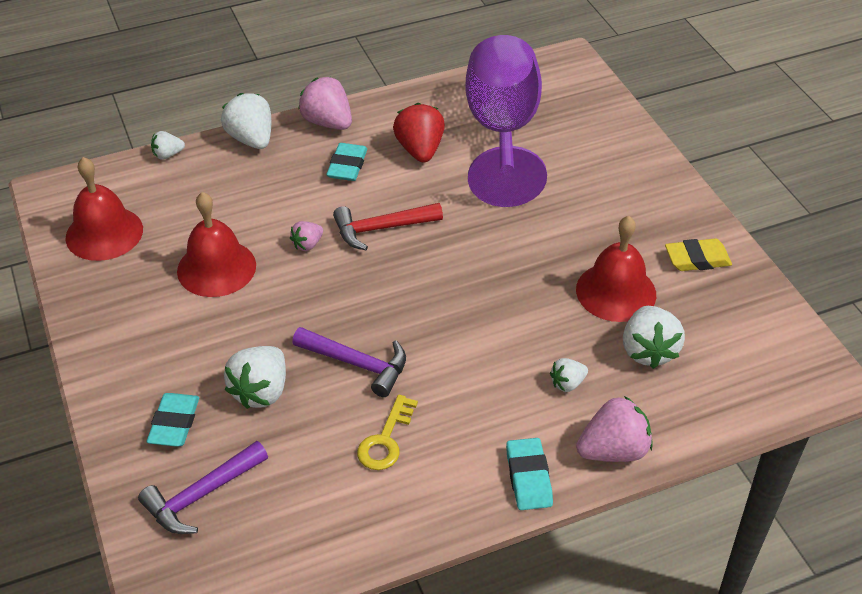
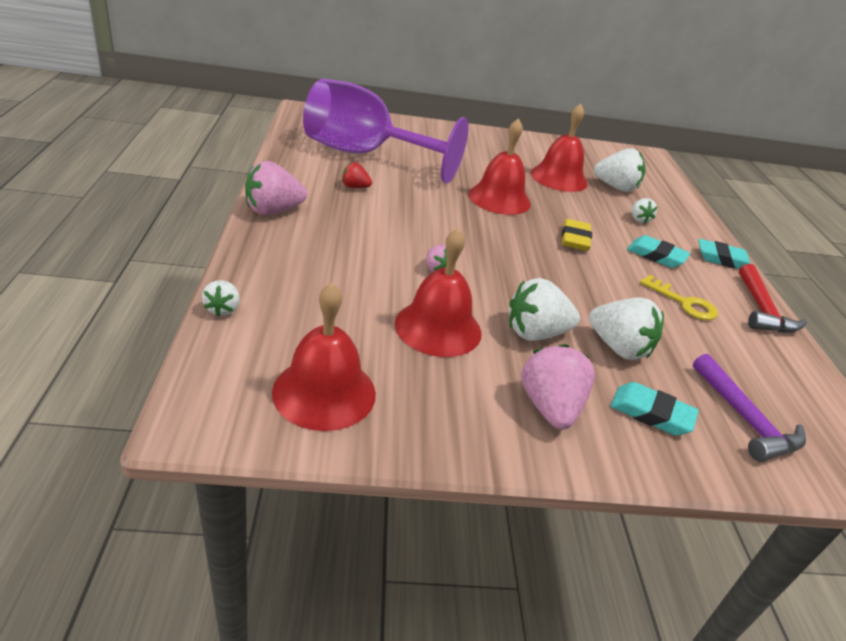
camera: 75 degrees left, 10 degrees down
white strawberry [221,93,271,149] -> white strawberry moved to [509,278,580,341]
purple hammer [292,327,406,397] -> none
turquoise eraser [326,143,367,181] -> turquoise eraser moved to [627,235,690,268]
red hammer [333,203,443,251] -> red hammer moved to [739,264,807,333]
red strawberry [393,103,445,162] -> red strawberry [342,162,372,188], size x0.55
pink strawberry [576,396,653,462] -> pink strawberry moved to [521,344,595,429]
yellow eraser [665,239,732,271] -> yellow eraser moved to [562,219,592,251]
none -> red bell [468,118,531,215]

